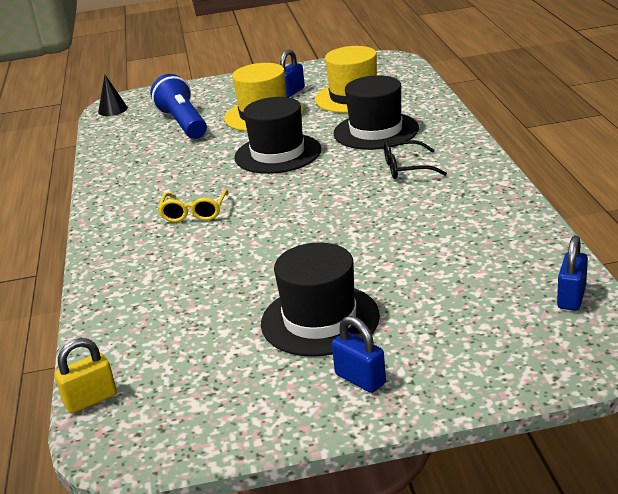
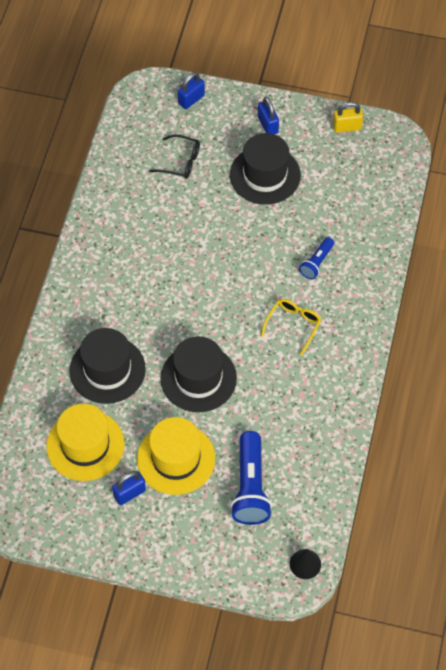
camera: 160 degrees left, 30 degrees up
yellow padlock [54,338,117,413] -> yellow padlock moved to [333,102,363,133]
black glasses [384,140,447,179] -> black glasses moved to [149,134,200,179]
blue padlock [557,236,588,311] -> blue padlock moved to [178,72,205,109]
none -> blue flashlight [299,237,334,279]

